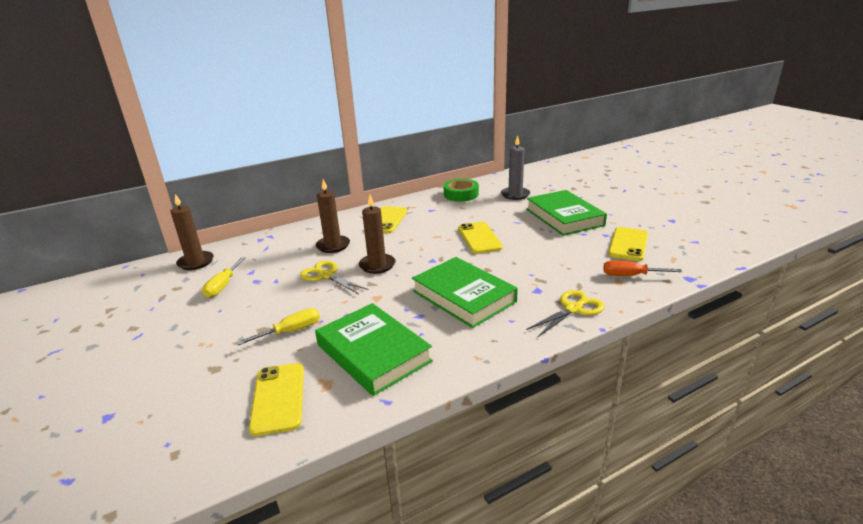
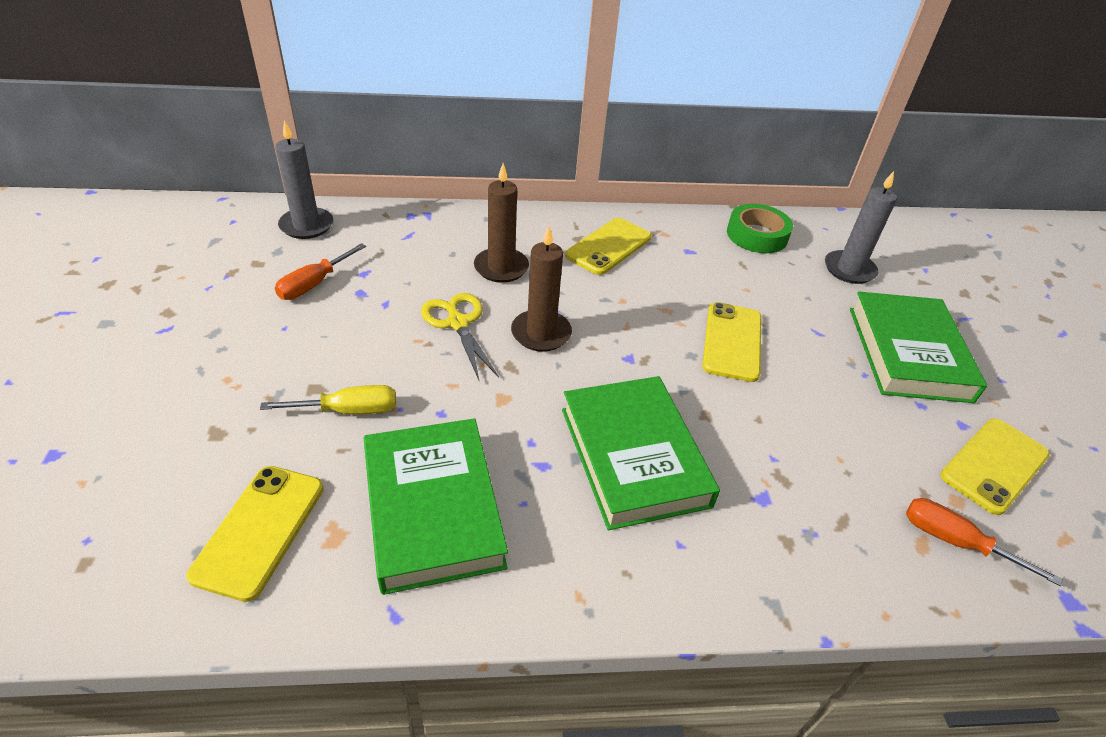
camera: 20 degrees right, 15 degrees up
brown candle [171,194,214,270] -> grey candle [275,120,333,239]
yellow screwdriver [202,257,246,298] -> orange screwdriver [275,243,366,300]
yellow scissors [526,290,605,338] -> none

